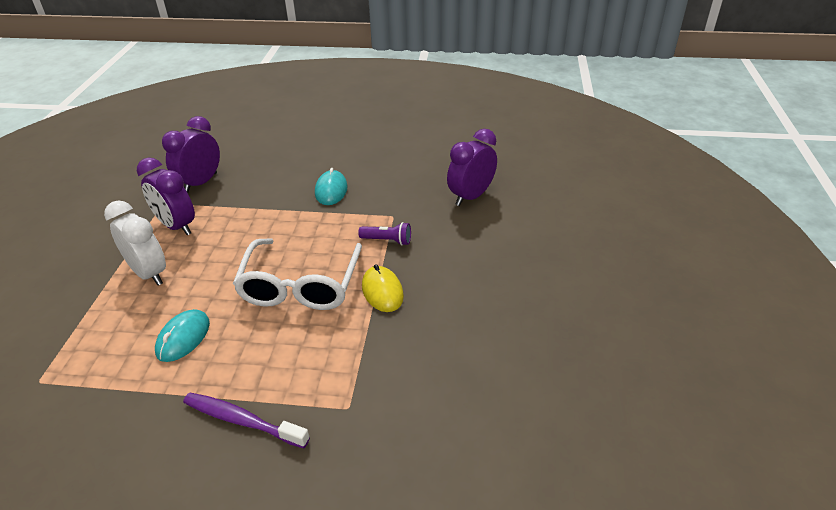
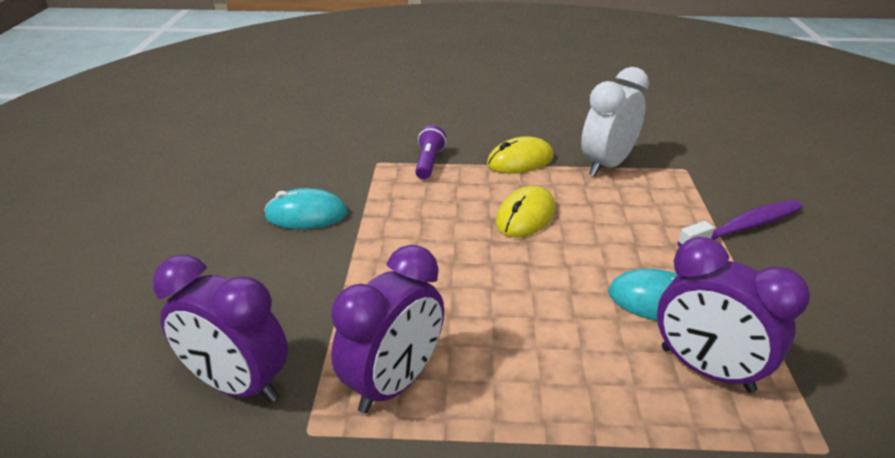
camera: 95 degrees left, 5 degrees down
white clock [104,200,166,286] -> white clock moved to [581,67,649,177]
purple toothbrush [183,393,310,448] -> purple toothbrush turned 135 degrees counterclockwise [677,200,803,247]
white glasses [233,238,362,310] -> yellow mouse [495,186,555,237]
purple clock [447,129,497,206] -> purple clock moved to [657,237,810,393]

